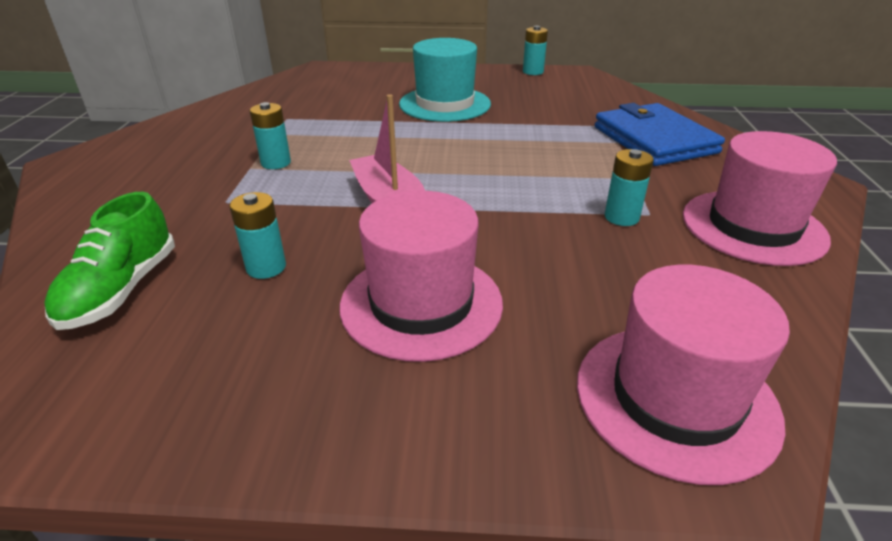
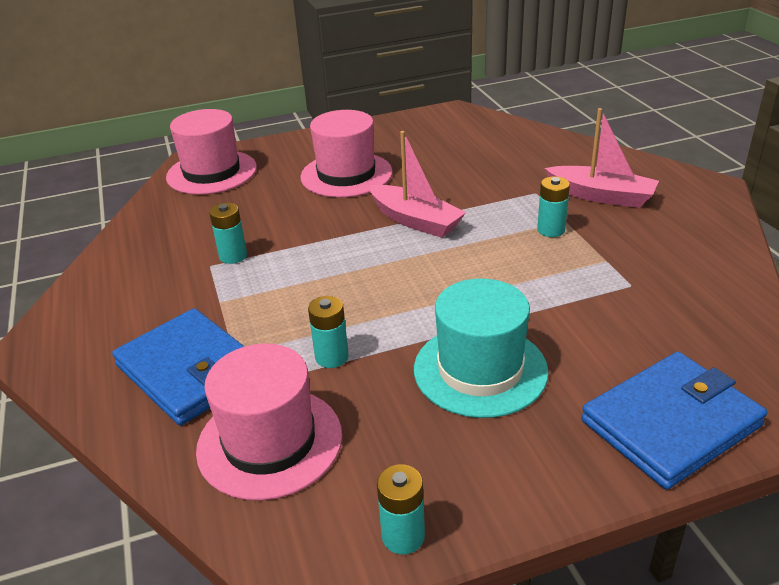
camera: 160 degrees right, 0 degrees up
green shoe [44,192,175,330] -> none
turquoise battery [229,192,286,279] -> turquoise battery moved to [308,296,349,368]
pink hat [683,131,837,266] -> pink hat moved to [196,344,342,500]
none -> pink boat [545,108,659,208]
none -> blue wallet [581,352,767,490]

